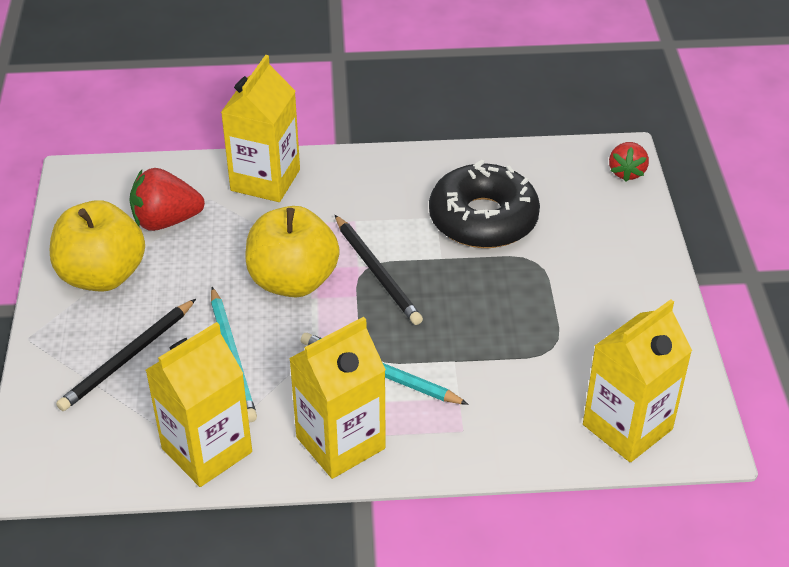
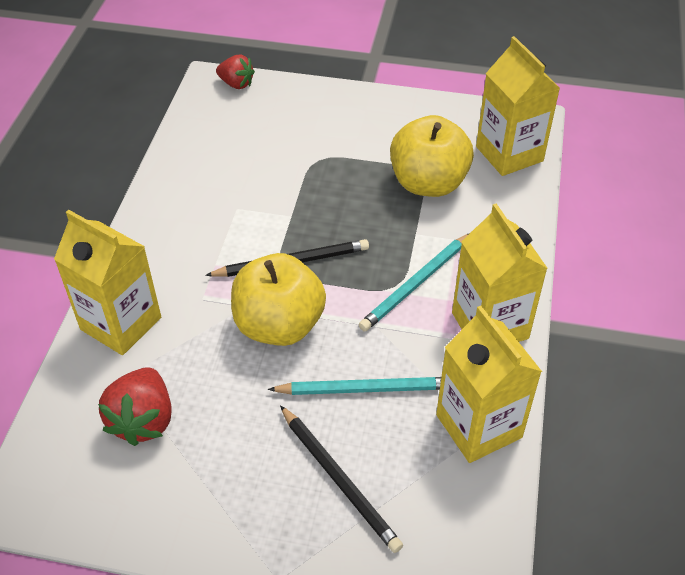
camera: 75 degrees left, 5 degrees up
yellow apple [50,201,145,292] -> yellow apple moved to [390,115,474,197]
black donut [429,160,540,248] -> none

